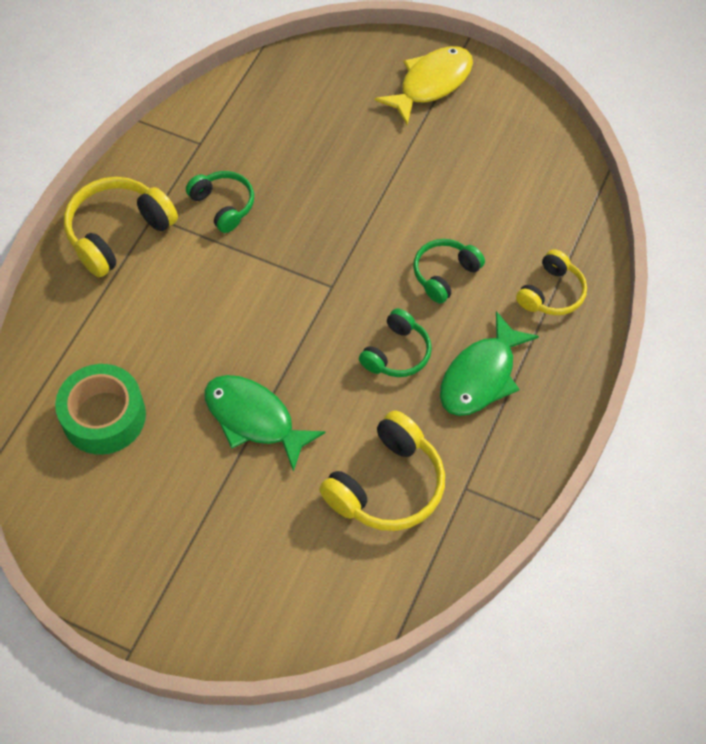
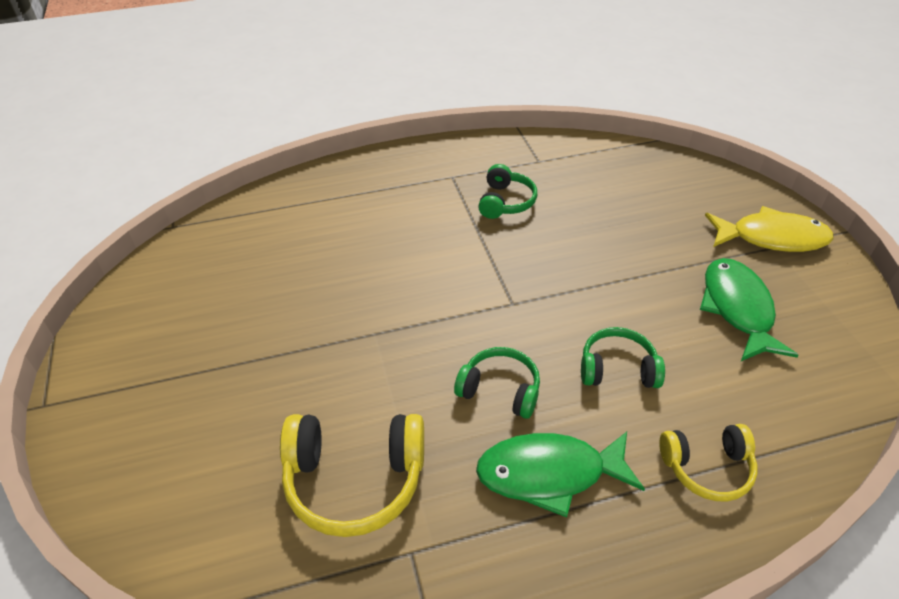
camera: 50 degrees right, 15 degrees down
green tape [55,364,146,455] -> none
yellow headphones [64,177,178,277] -> none
green fish [204,375,326,472] -> green fish moved to [700,258,799,361]
green headphones [359,308,432,377] -> green headphones turned 150 degrees counterclockwise [454,347,540,419]

